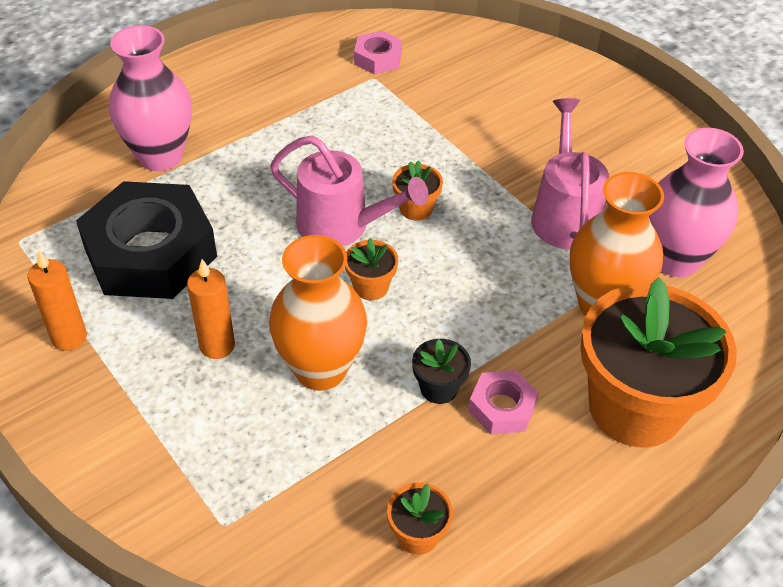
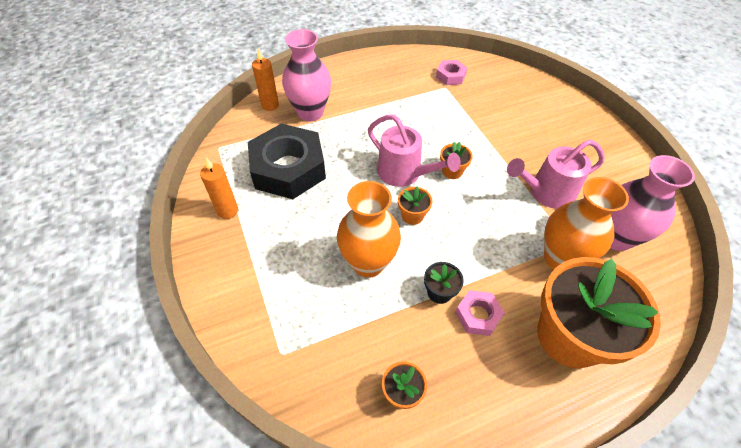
camera: 15 degrees right, 5 degrees up
orange candle [187,259,235,359] -> orange candle moved to [252,49,279,111]
pink watering can [531,98,609,249] -> pink watering can turned 120 degrees counterclockwise [507,139,604,209]

